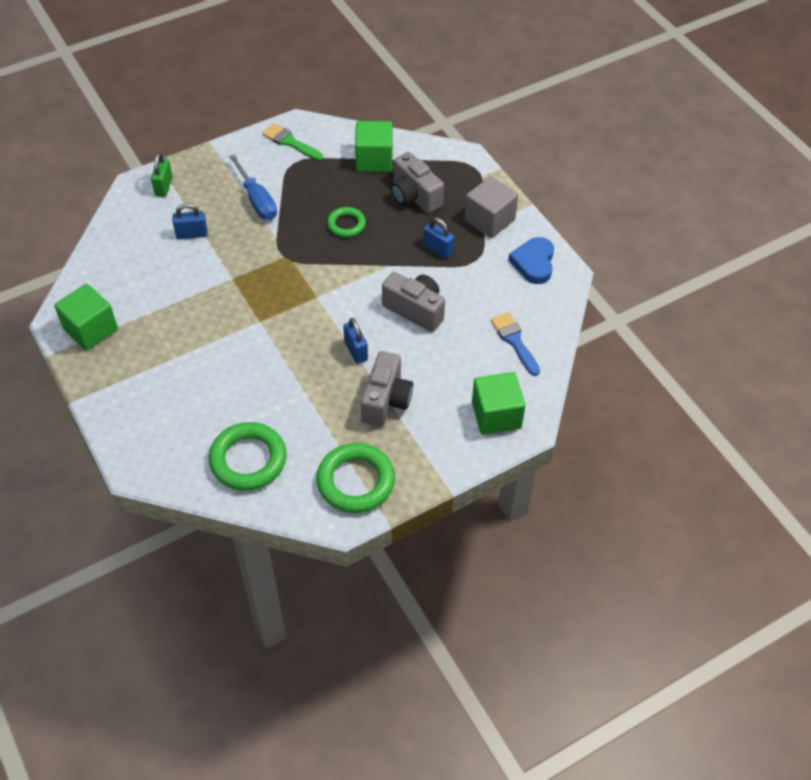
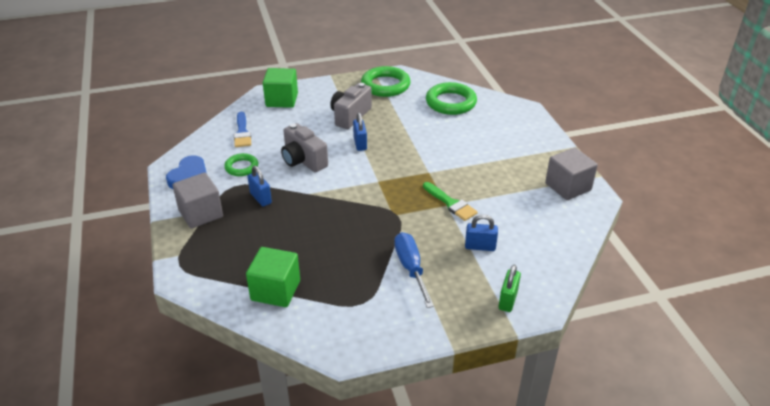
camera: 165 degrees left, 15 degrees down
green cube [54,284,118,351] -> grey cube [545,148,598,200]
green brush [262,123,323,161] -> green brush moved to [423,182,478,221]
green ring [327,207,366,237] -> green ring moved to [224,153,258,176]
grey camera [391,152,444,214] -> none

